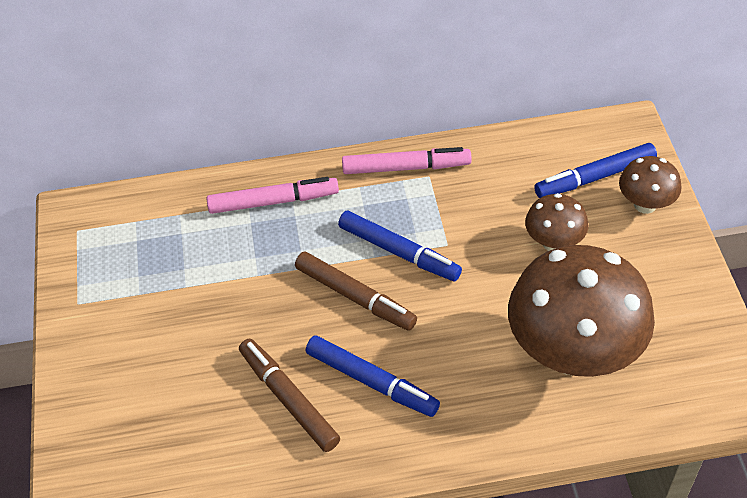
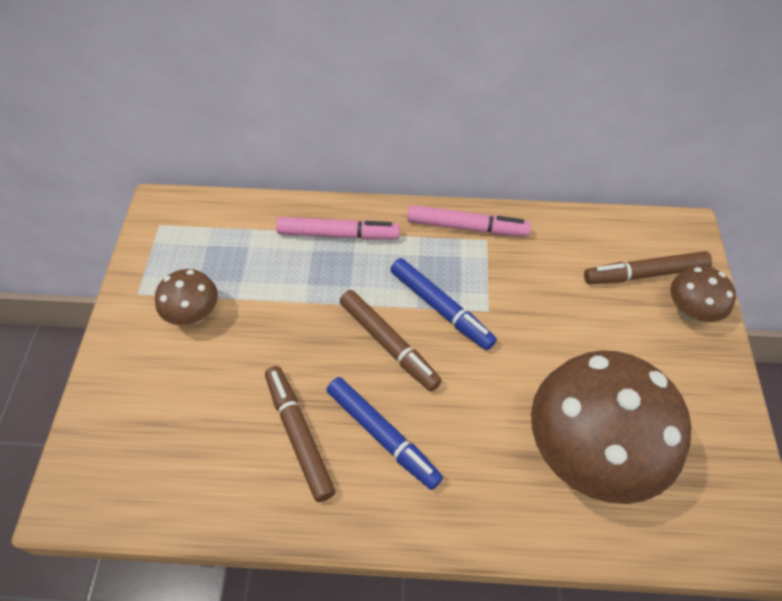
camera: 10 degrees right, 5 degrees up
brown mushroom [525,193,588,251] -> brown mushroom moved to [155,269,218,325]
blue marker [534,143,657,198] -> brown marker [584,251,712,284]

